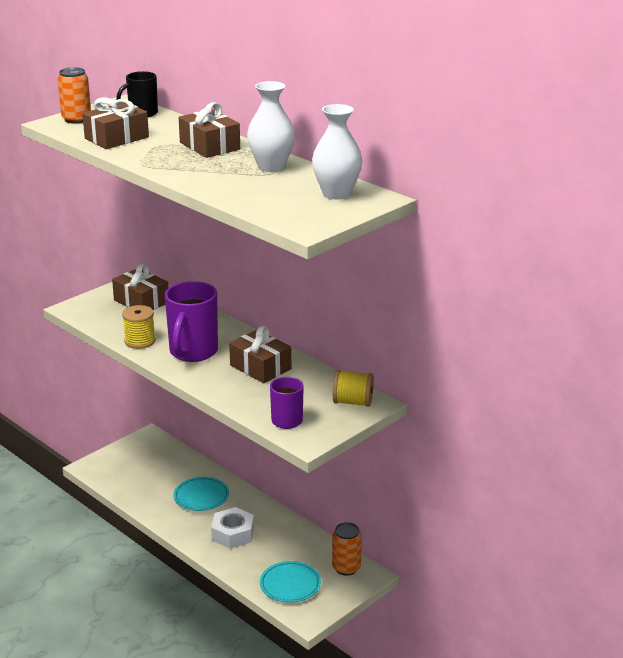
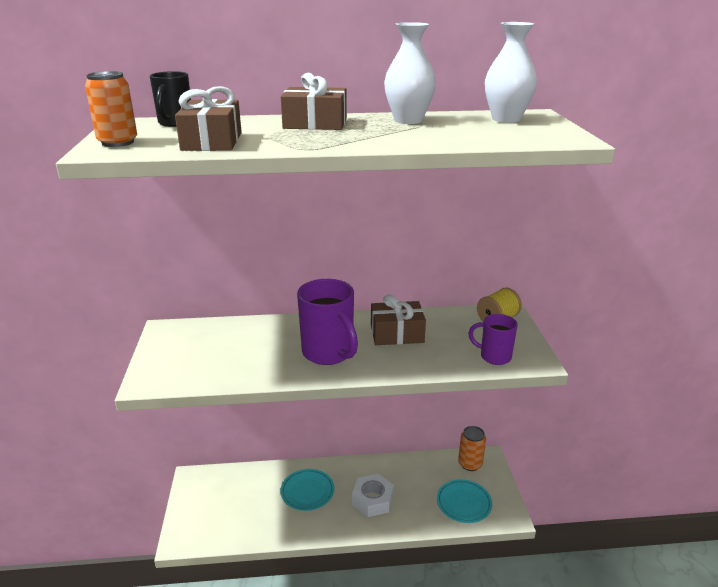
camera: 50 degrees left, 0 degrees up
brown gift [112,264,168,310] -> none
yellow spool [122,305,156,349] -> none

